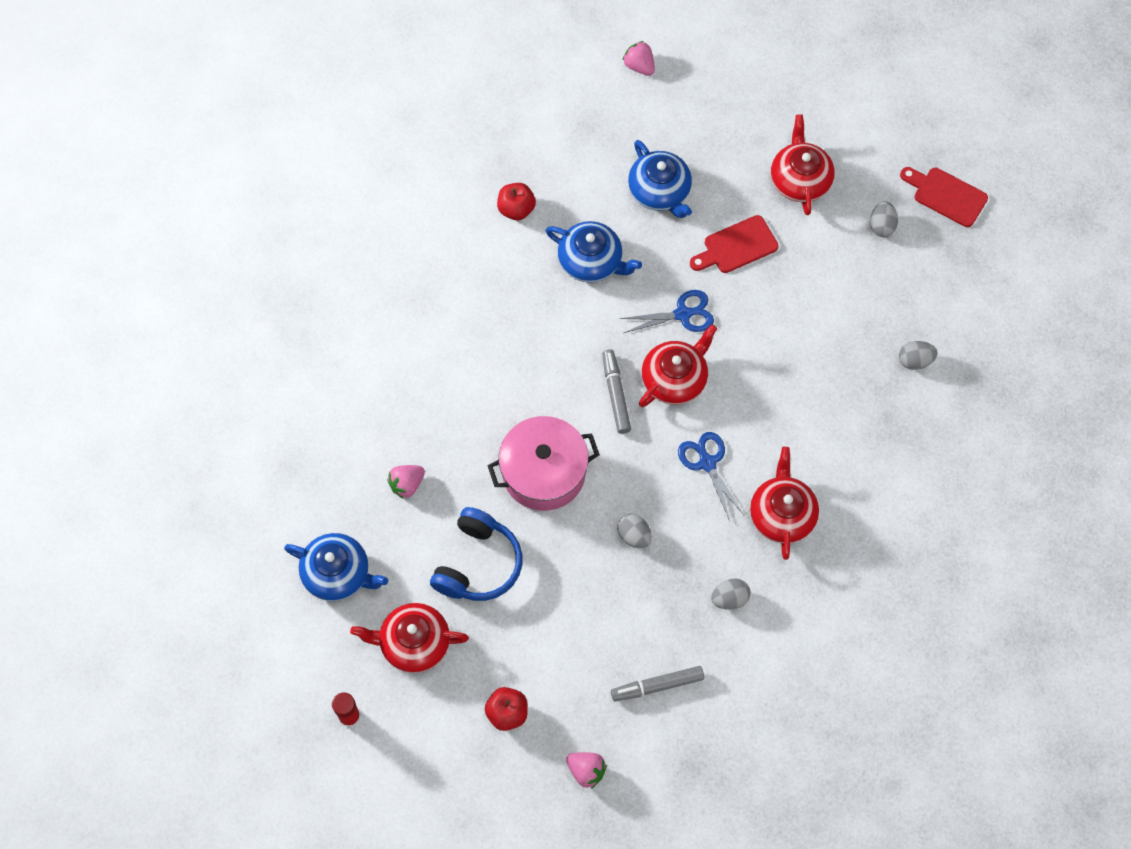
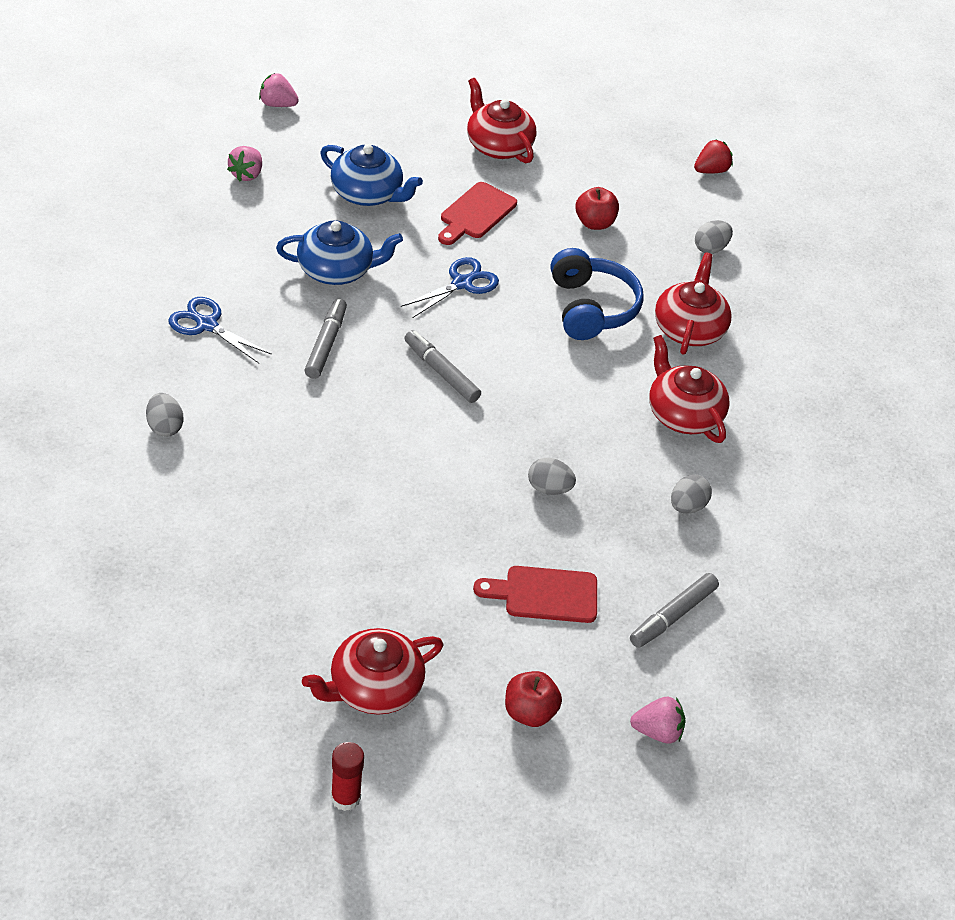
camera: 35 degrees left, 20 degrees down
blue teapot [284,533,388,601] -> none
pink strawberry [387,465,425,499] -> pink strawberry moved to [227,146,262,182]
blue headphones [430,507,522,601] -> blue headphones moved to [551,248,644,340]
pink pot [487,416,600,511] -> none
red apple [497,183,536,220] -> red apple moved to [575,187,619,230]
red teapot [639,324,717,407] -> red teapot moved to [655,253,732,355]
blue scissors [678,432,744,521] -> blue scissors moved to [168,297,272,363]
grey egg [870,201,898,237] -> grey egg moved to [146,393,183,437]
red cutting board [900,167,988,227] -> red cutting board moved to [473,566,597,623]
none -> grey marker [305,299,347,379]
none -> red strawberry [694,139,733,174]

